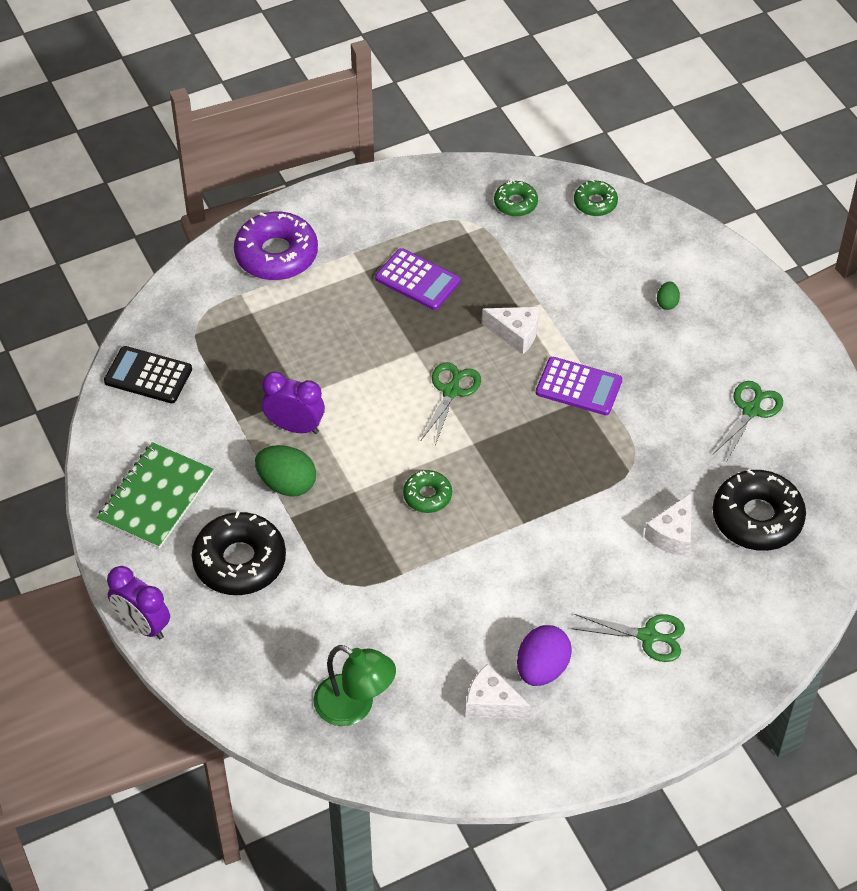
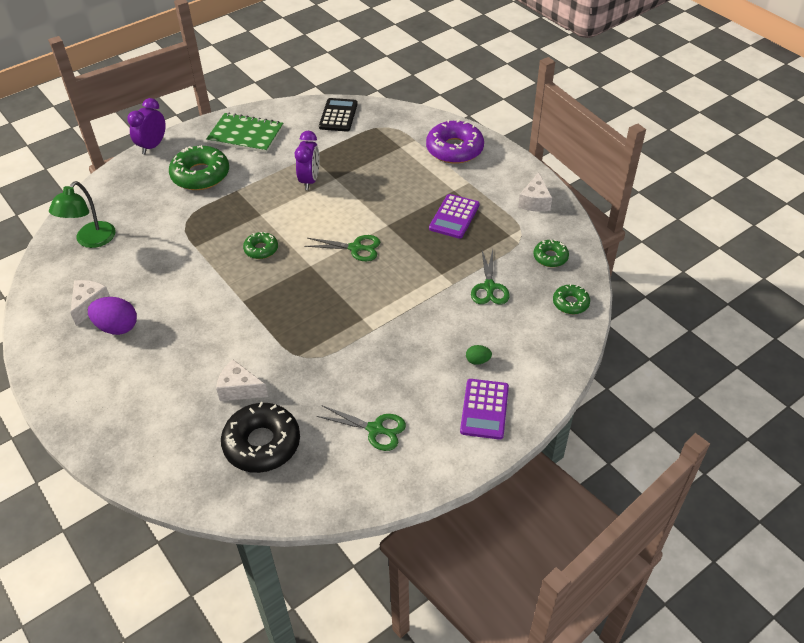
camera: 80 degrees right, 5 degrees down
black donut [192,511,286,595] -> green donut [169,145,229,190]
green egg [255,445,316,497] -> none
white cheese [482,307,539,354] -> white cheese moved to [518,172,552,212]
purple calculator [536,357,622,415] -> purple calculator moved to [460,379,509,440]
green scissors [572,614,685,662] -> green scissors moved to [471,250,510,304]

